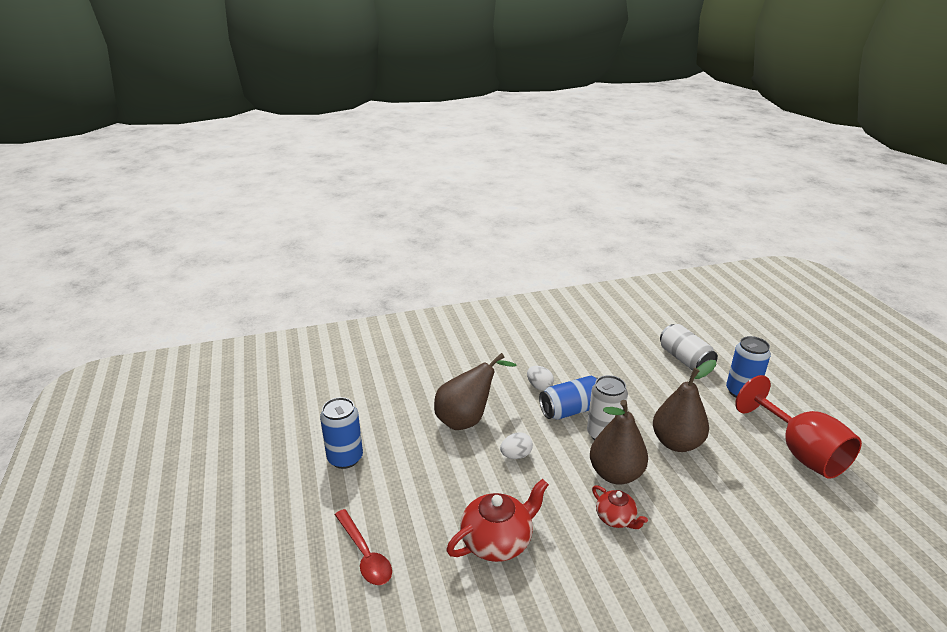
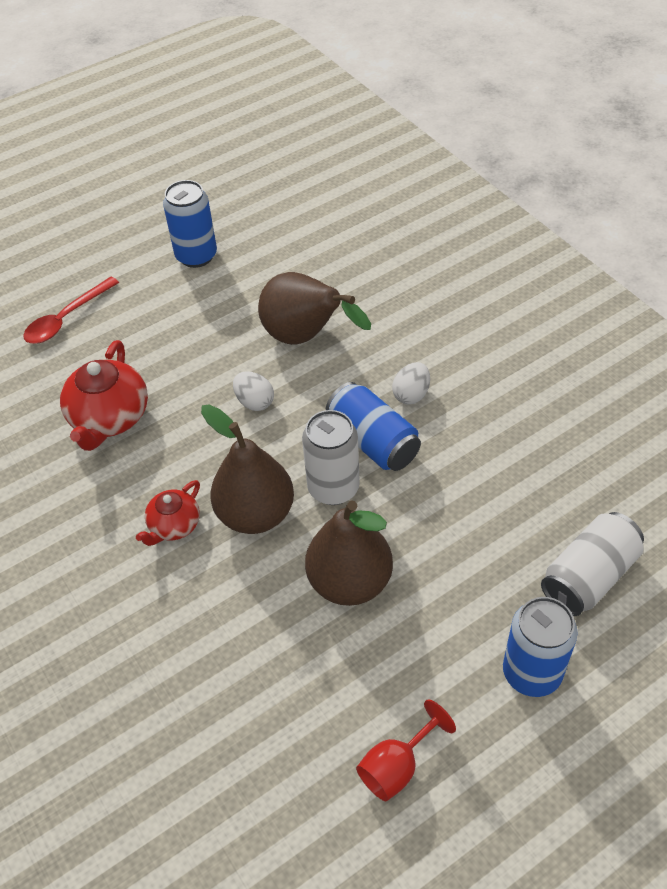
camera: 75 degrees right, 20 degrees up
red teapot [446,479,549,562] -> red teapot turned 60 degrees clockwise [60,340,148,451]
red goblet [735,375,862,479] -> red goblet [356,699,456,801], size x0.50

